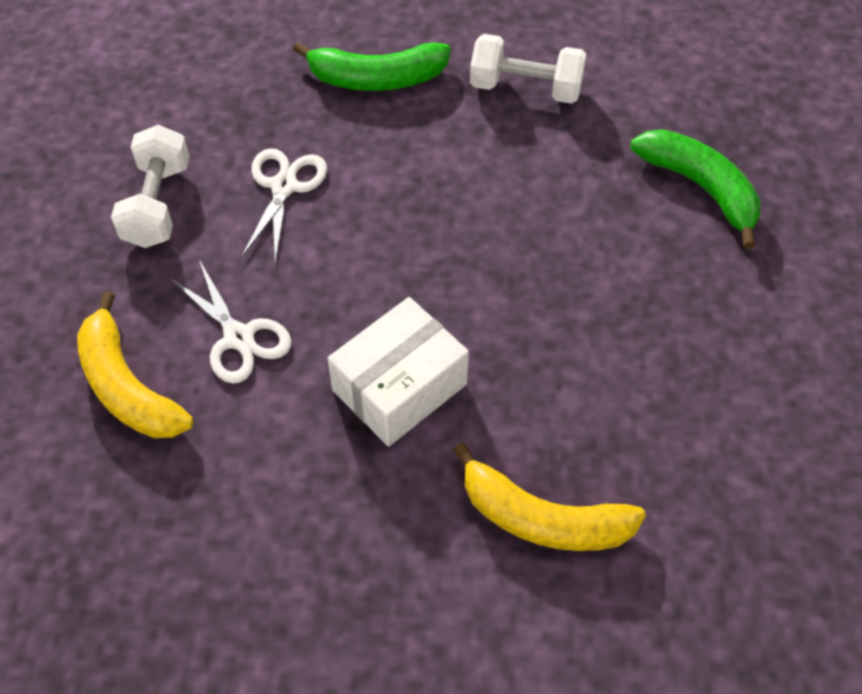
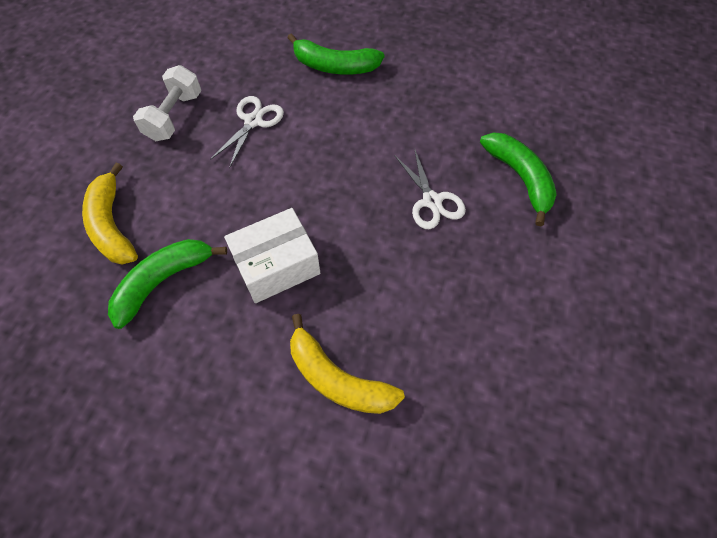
camera: 15 degrees right, 5 degrees up
white scissors [170,260,292,384] -> white scissors moved to [394,148,466,229]
white dumbbell [470,34,586,104] -> none
none -> green banana [108,239,227,329]

